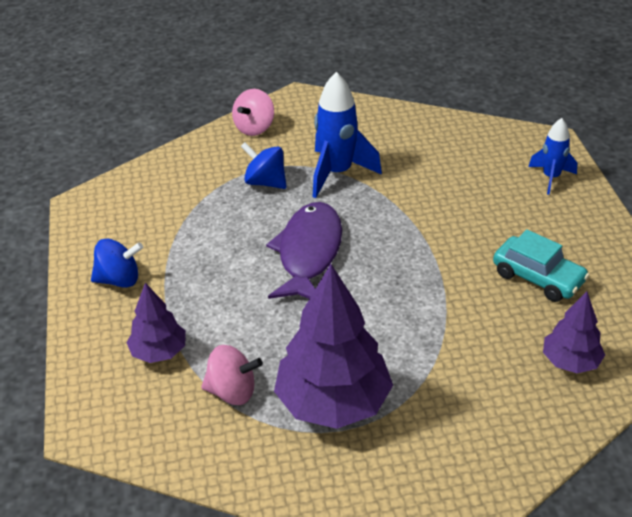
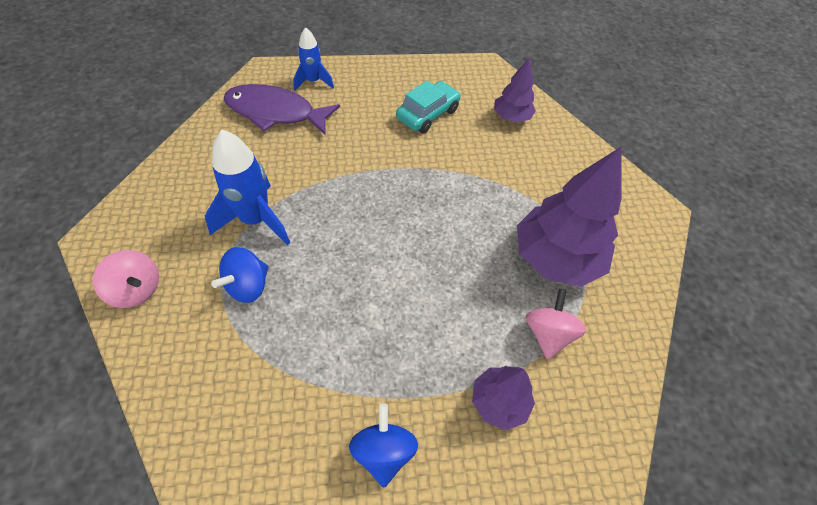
camera: 90 degrees left, 15 degrees up
purple fish [266,202,342,299] -> purple fish moved to [224,84,340,135]

